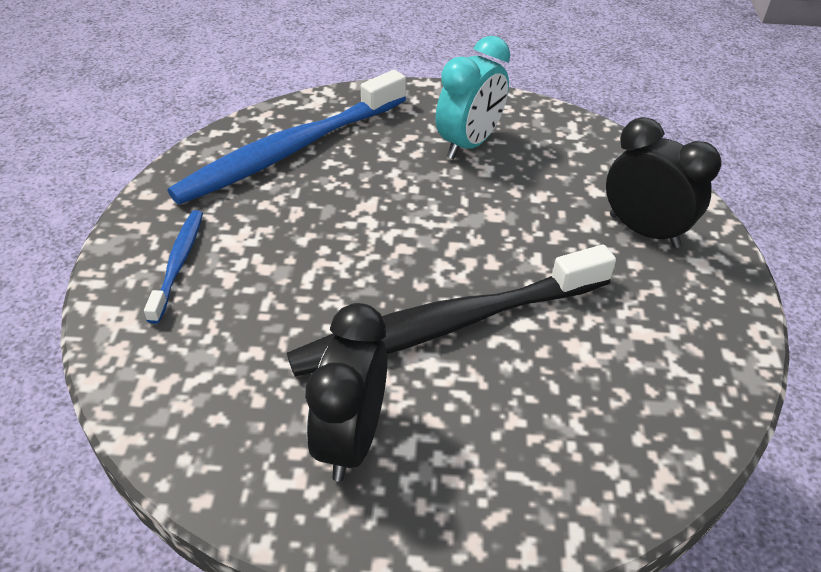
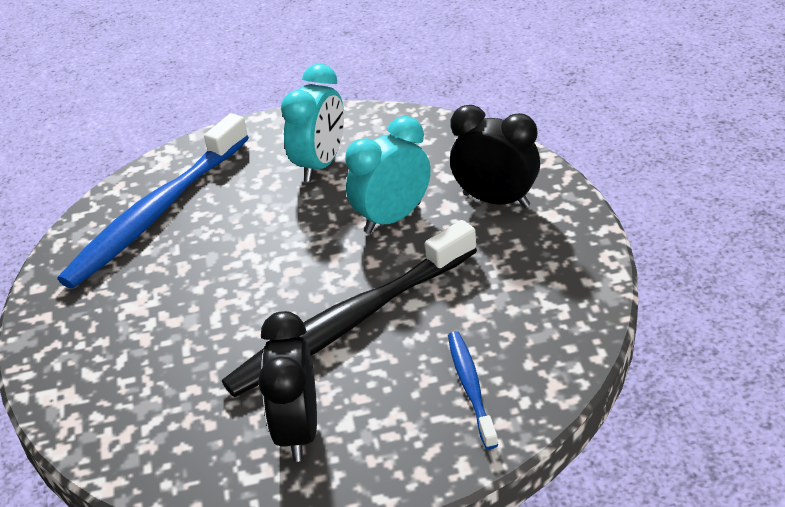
camera: 10 degrees left, 5 degrees down
blue toothbrush [144,210,203,324] -> blue toothbrush moved to [448,331,498,449]
none -> turquoise clock [345,116,431,234]

